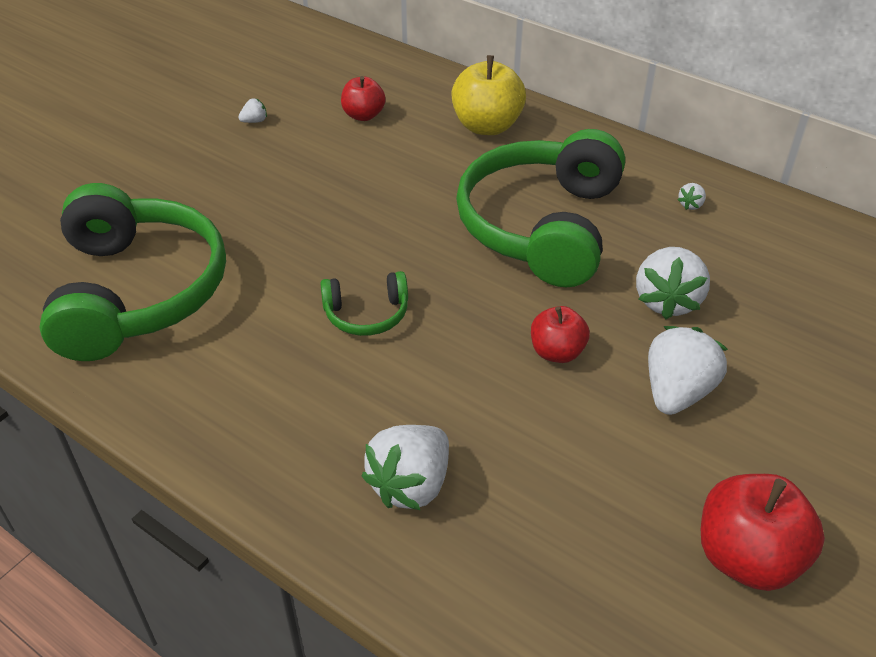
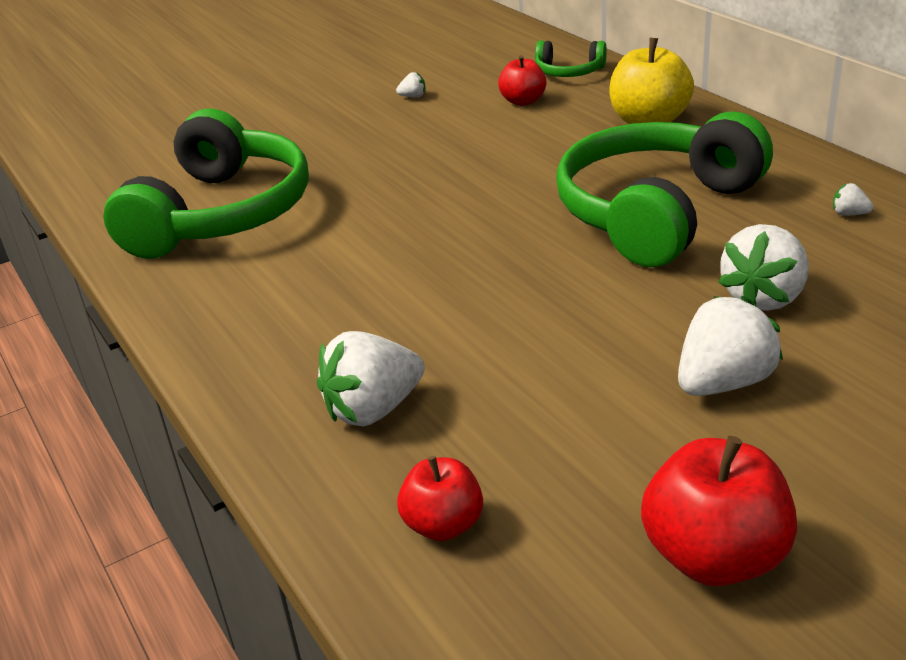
camera: 25 degrees right, 10 degrees down
green headphones [320,271,408,336] -> green headphones moved to [535,41,607,77]
red apple [531,306,590,363] -> red apple moved to [397,456,483,541]
white strawberry [678,183,706,210] -> white strawberry turned 60 degrees clockwise [833,183,873,216]

